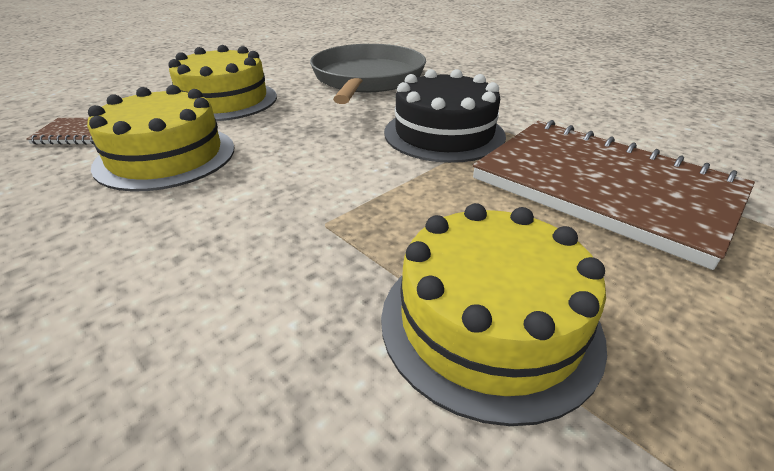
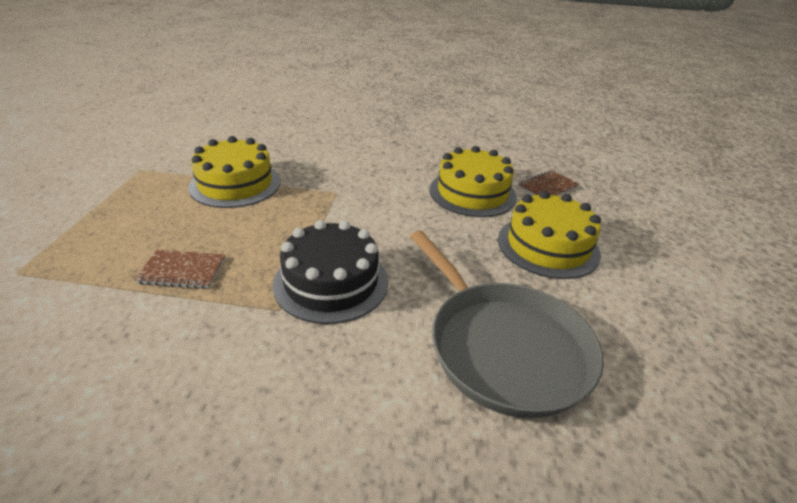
camera: 140 degrees right, 0 degrees up
brown notebook [473,120,755,270] -> brown notebook [134,250,226,289], size x0.43

